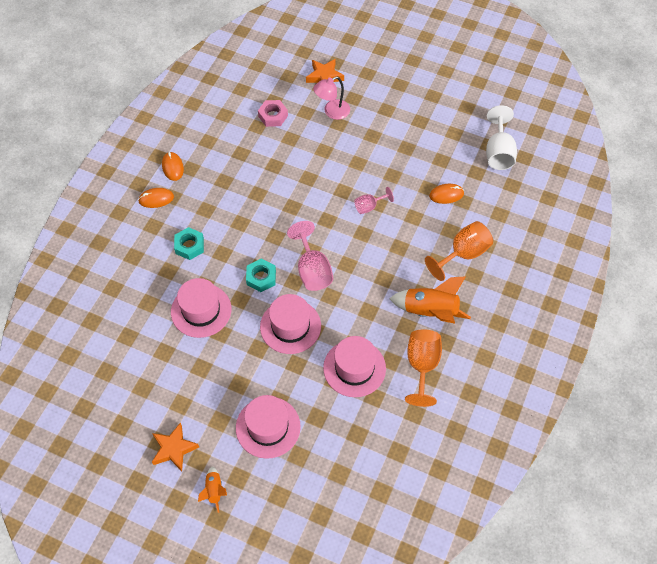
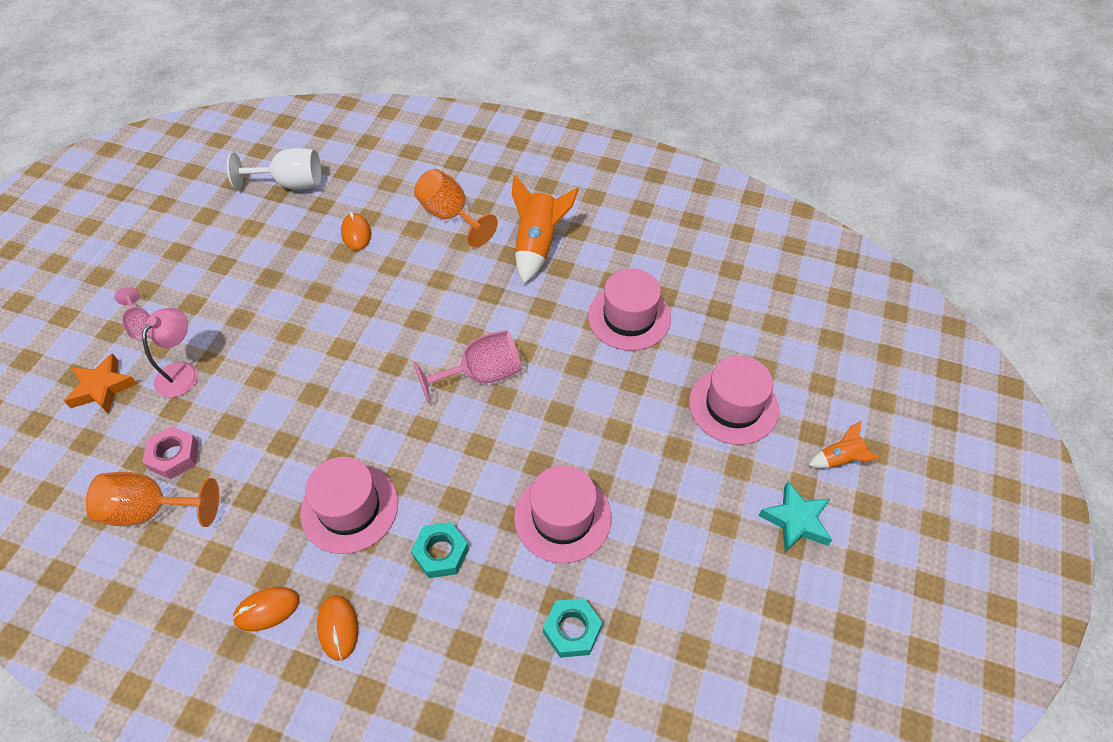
camera: 95 degrees left, 5 degrees down
orange star [152,422,199,471] -> turquoise star [759,481,832,552]
turquoise nut [246,259,276,292] -> turquoise nut moved to [543,598,602,658]
pink hat [260,294,321,354] -> pink hat moved to [300,457,398,554]
pink lamp [313,76,350,120] -> pink lamp turned 120 degrees counterclockwise [142,308,198,397]
pink goblet [354,187,394,214] -> pink goblet moved to [114,287,150,339]
orange goblet [405,329,442,407] -> orange goblet moved to [86,472,219,527]

